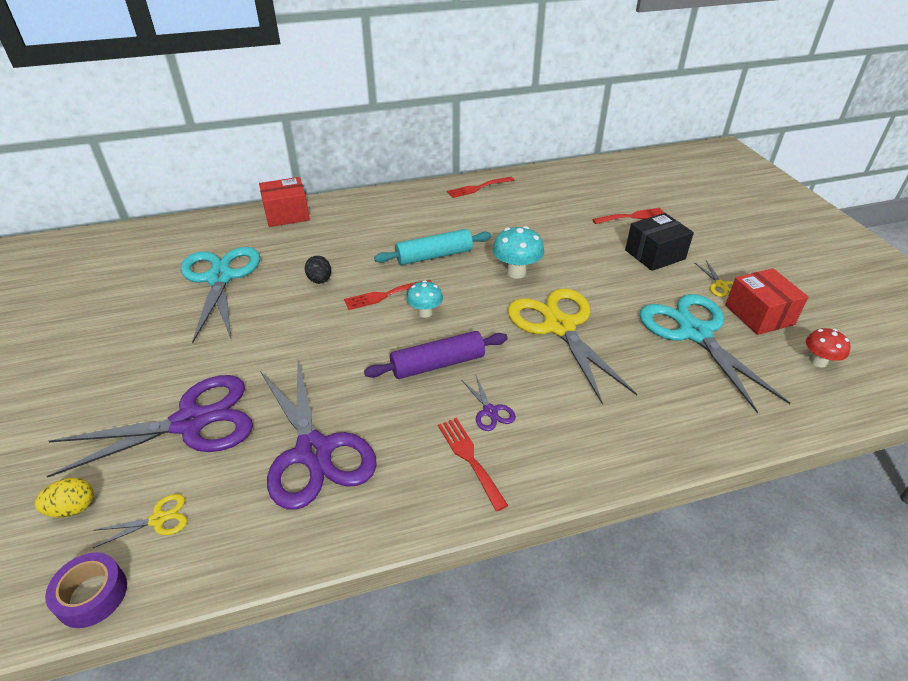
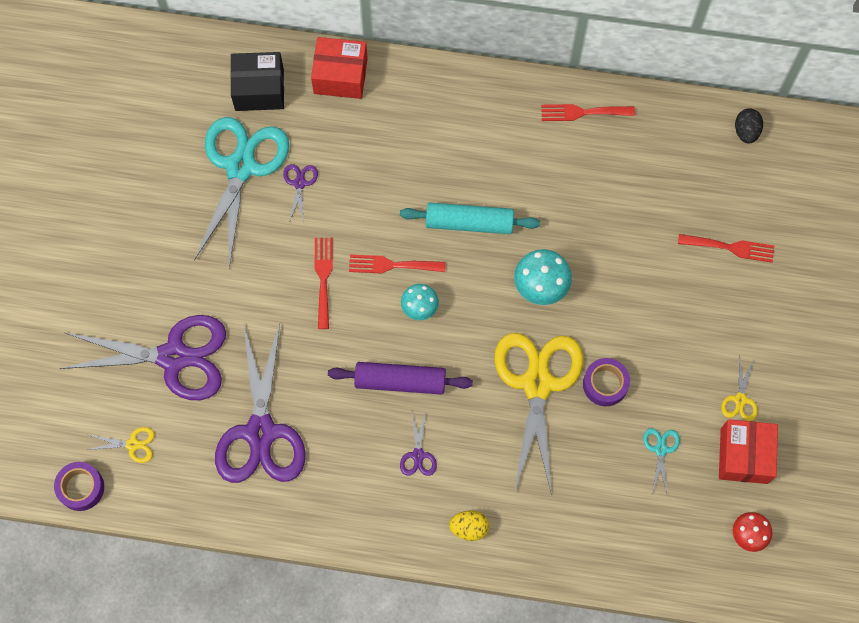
camera: 25 degrees right, 30 degrees up
yellow egg [35,478,94,518] -> yellow egg moved to [449,510,489,541]
black egg [305,256,331,284] -> black egg moved to [735,108,763,143]
red fork [438,418,508,511] -> red fork moved to [314,238,333,329]
black box [625,213,694,271] -> black box moved to [230,52,284,111]
turquoise scissors [639,294,790,413] -> turquoise scissors [643,428,680,494], size x0.41
none -> purple scissors [283,164,318,225]
none -> purple tape [583,358,630,406]

